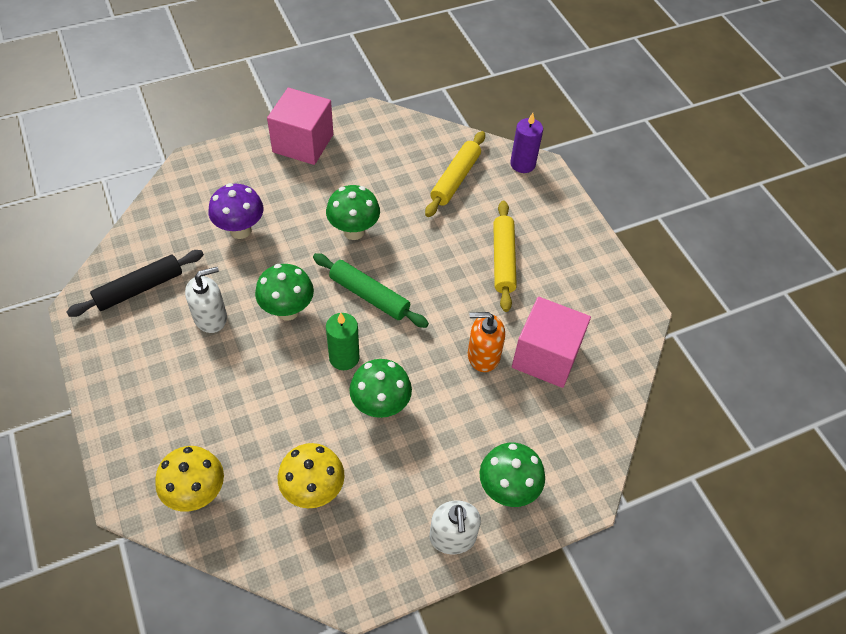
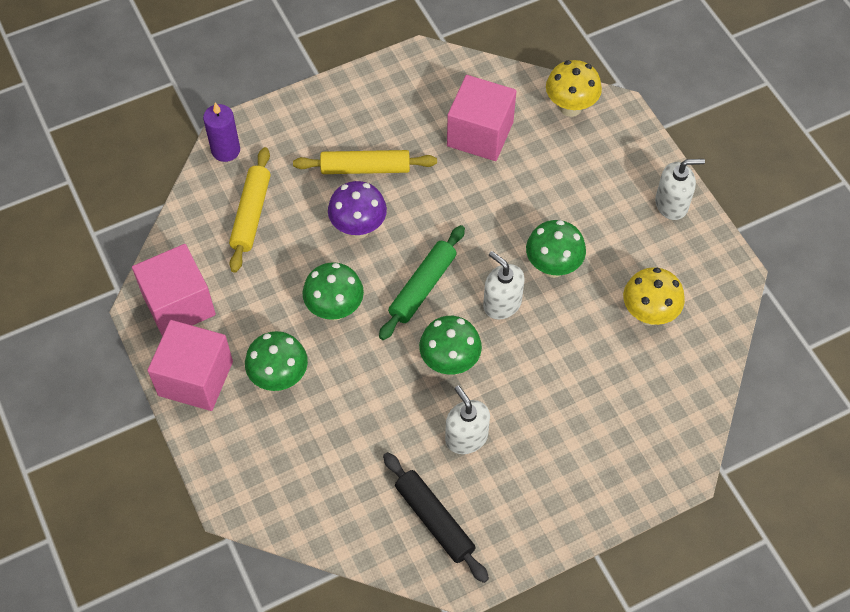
camera: 90 degrees left, 5 degrees up
yellow mushroom [155,446,224,512] -> yellow mushroom moved to [546,60,602,117]
purple mushroom [209,183,263,239] -> purple mushroom moved to [328,181,387,239]
green candle [326,313,360,370] -> white soap dispenser [483,251,525,320]
yellow rolling pin [425,131,485,217] -> yellow rolling pin turned 75 degrees clockwise [229,147,270,273]
orange soap dispenser [468,312,505,372] -> none
green mushroom [480,443,545,507] -> green mushroom moved to [245,331,308,391]
none -> pink cube [132,244,216,337]

